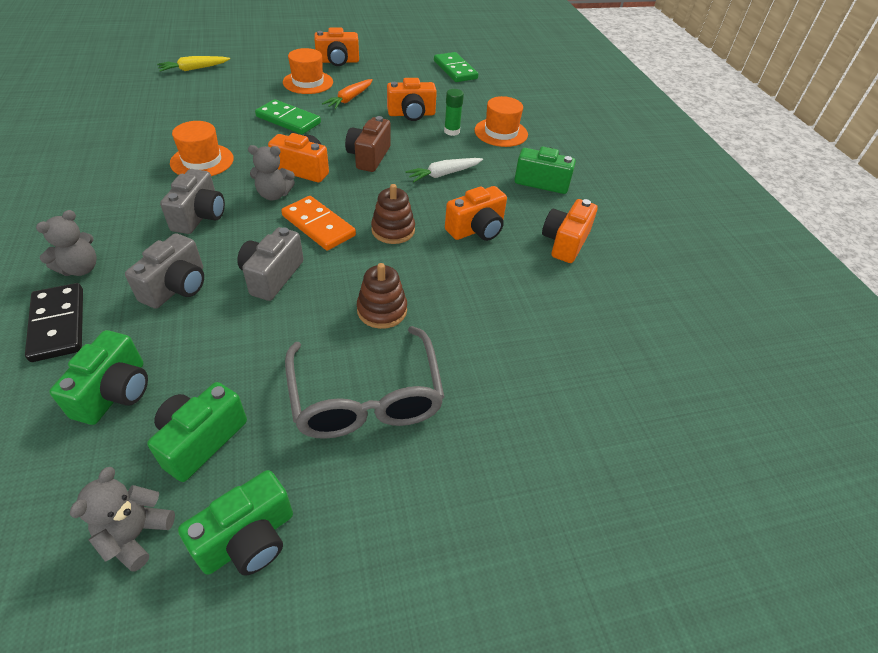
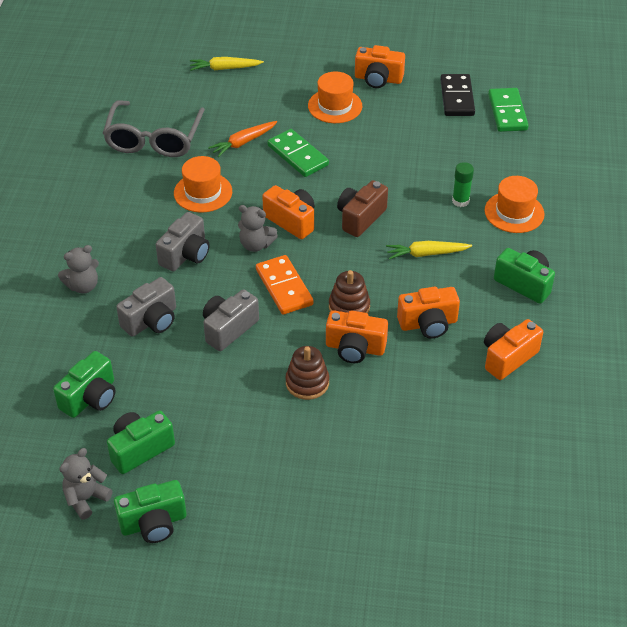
camera: 25 degrees right, 0 degrees up
black domino [25,283,83,362] -> black domino moved to [440,74,475,116]
grey glasses [285,326,444,439] -> grey glasses moved to [103,100,205,157]
orange carrot [322,79,373,109] -> orange carrot moved to [208,121,277,157]
orange camera [387,78,437,121] -> orange camera moved to [326,310,388,363]
white carrot [405,158,483,182] -> yellow carrot [386,241,472,259]

